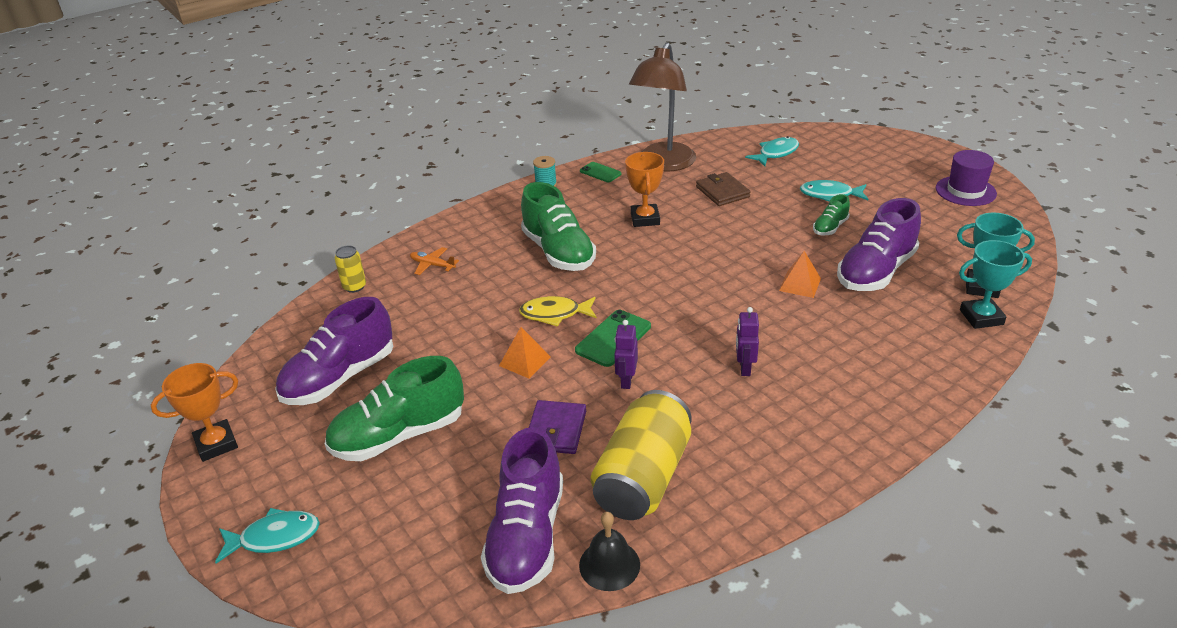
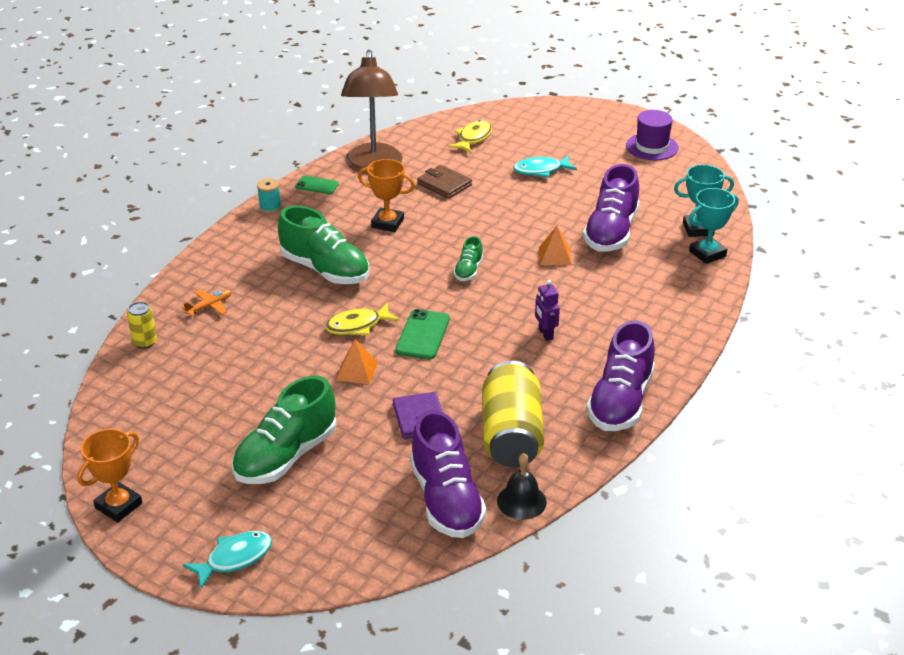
camera: 25 degrees left, 0 degrees up
purple shoe [275,297,393,405] -> purple shoe moved to [586,320,655,431]
orange plane [410,247,459,275] -> orange plane turned 135 degrees clockwise [182,289,232,317]
purple robot [614,320,638,389] -> none
orange trophy [625,152,664,227] -> orange trophy turned 45 degrees counterclockwise [358,159,415,232]
turquoise fish [745,136,799,166] -> yellow fish [448,120,492,153]
green shoe [813,194,850,235] -> green shoe moved to [453,236,483,281]

